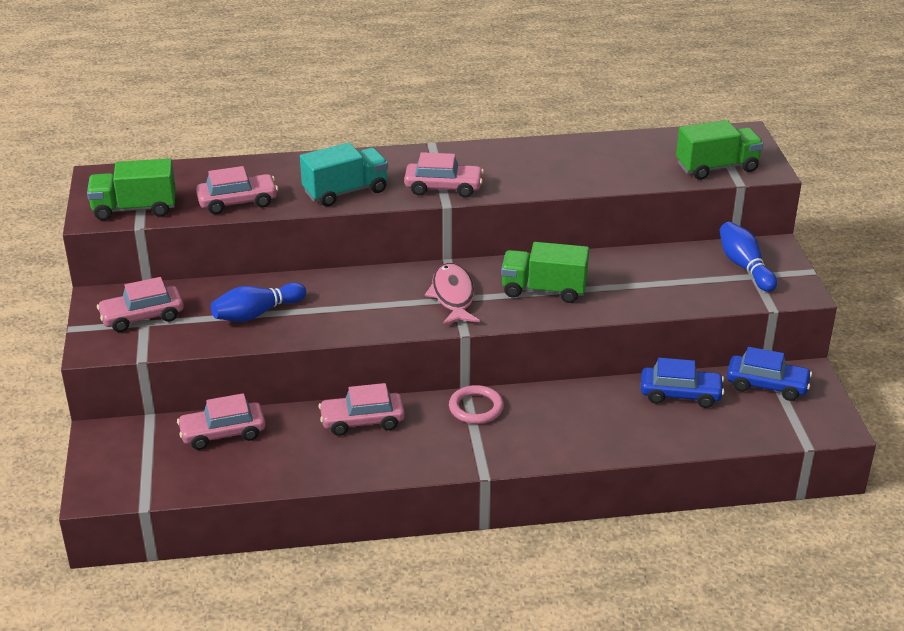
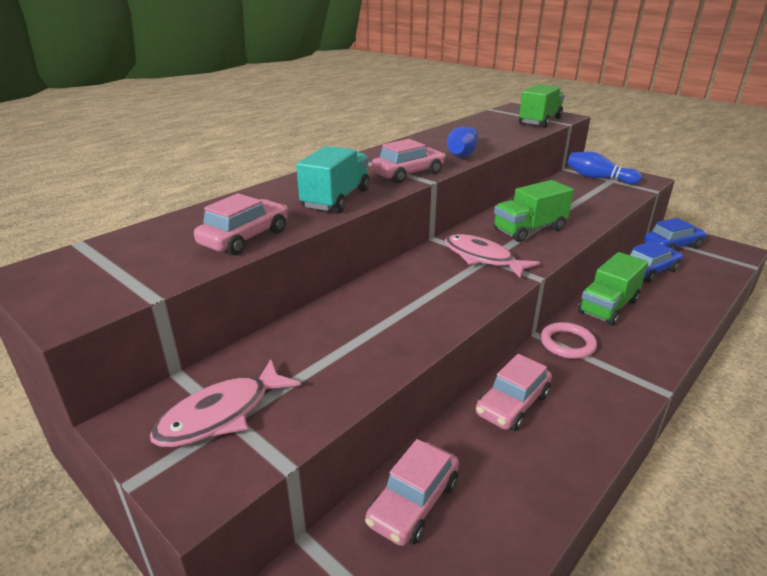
camera: 40 degrees left, 5 degrees down
green truck [87,158,176,221] -> green truck moved to [578,252,648,326]
pink car [97,277,184,332] -> pink fish [150,359,301,447]
blue bowling pin [211,283,306,322] -> blue bowling pin moved to [447,127,478,157]

